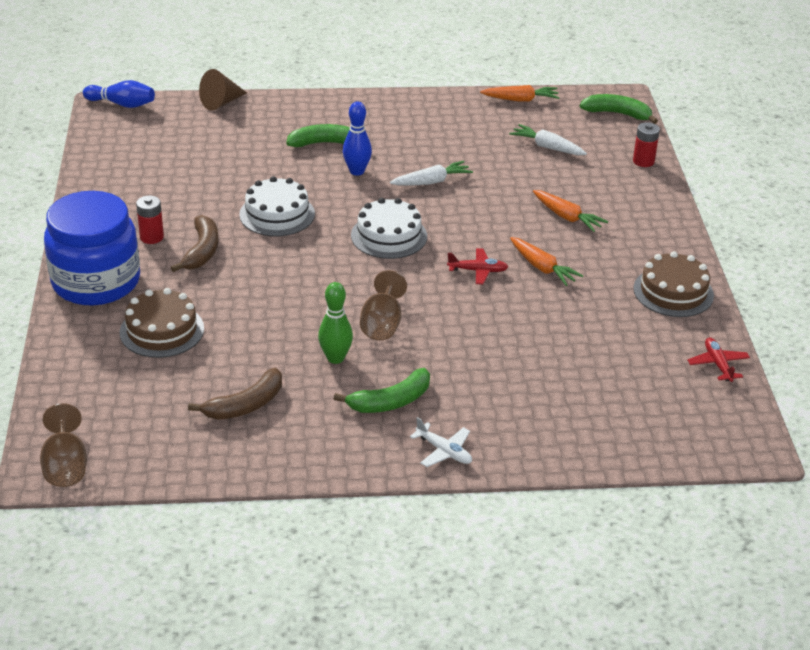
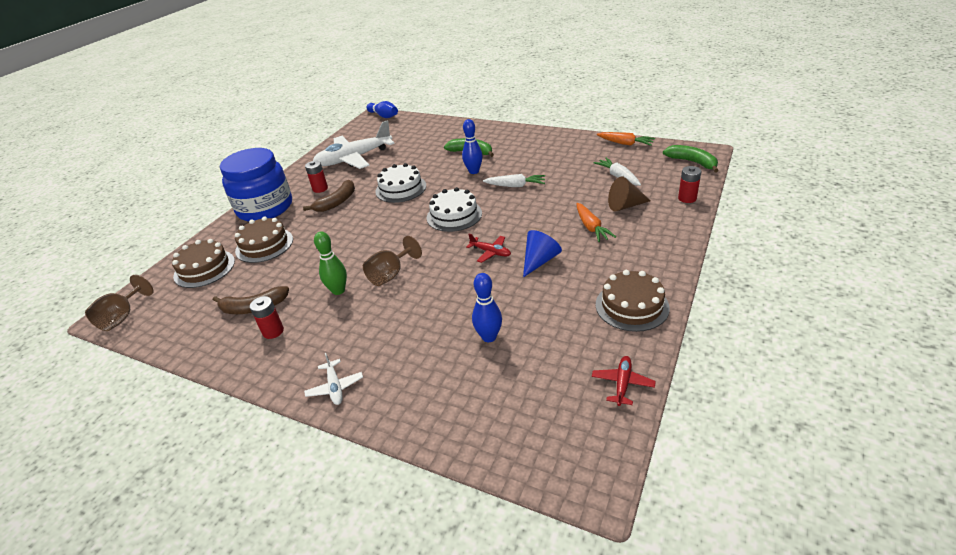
camera: 35 degrees right, 0 degrees up
brown cone [199,69,247,110] -> brown cone moved to [608,176,651,212]
green banana [334,368,430,413] -> none
orange carrot [510,237,583,286] -> blue cone [523,230,562,277]
none -> brown cake [172,239,235,288]
none -> red battery [250,296,284,339]
none -> white plane [313,120,394,169]
none -> blue bowling pin [472,273,502,342]

